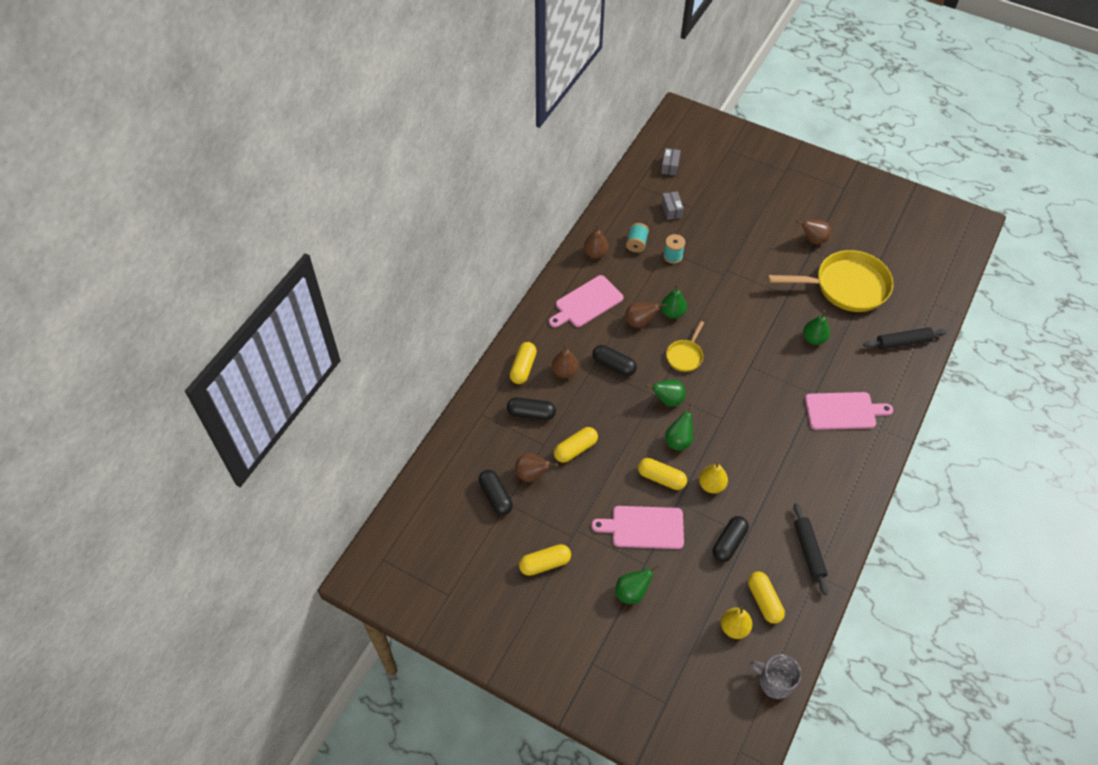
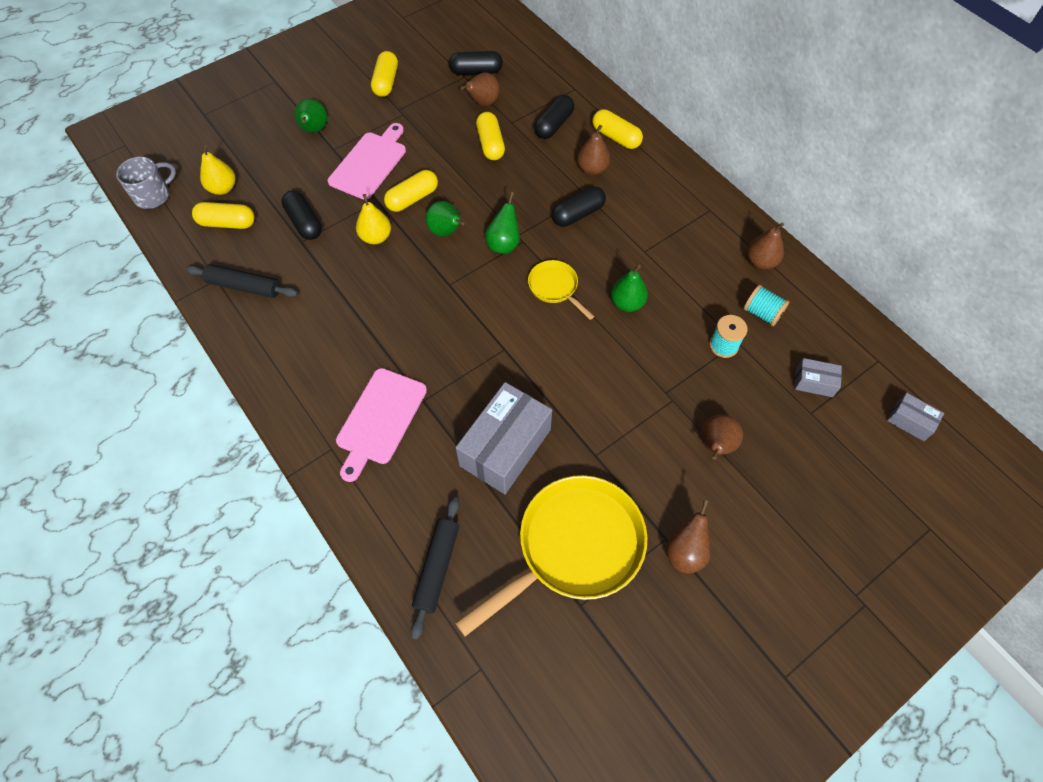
camera: 115 degrees right, 5 degrees up
pink cutting board [549,275,623,328] -> none
brown pear [625,302,667,328] -> brown pear moved to [701,415,743,460]
yellow pan [768,250,893,312] -> yellow pan turned 150 degrees counterclockwise [456,475,648,637]
green pear [803,310,830,345] -> grey box [456,382,552,494]

